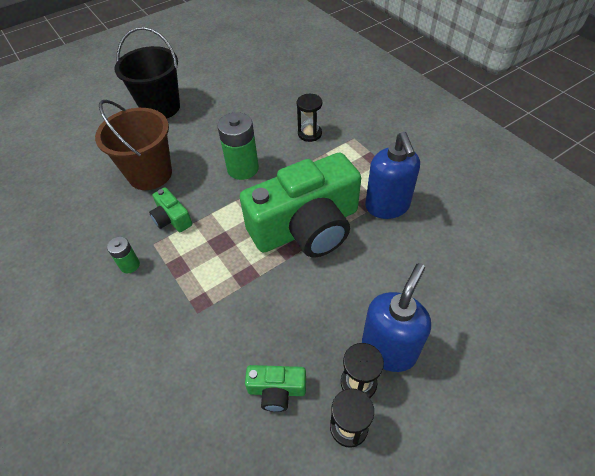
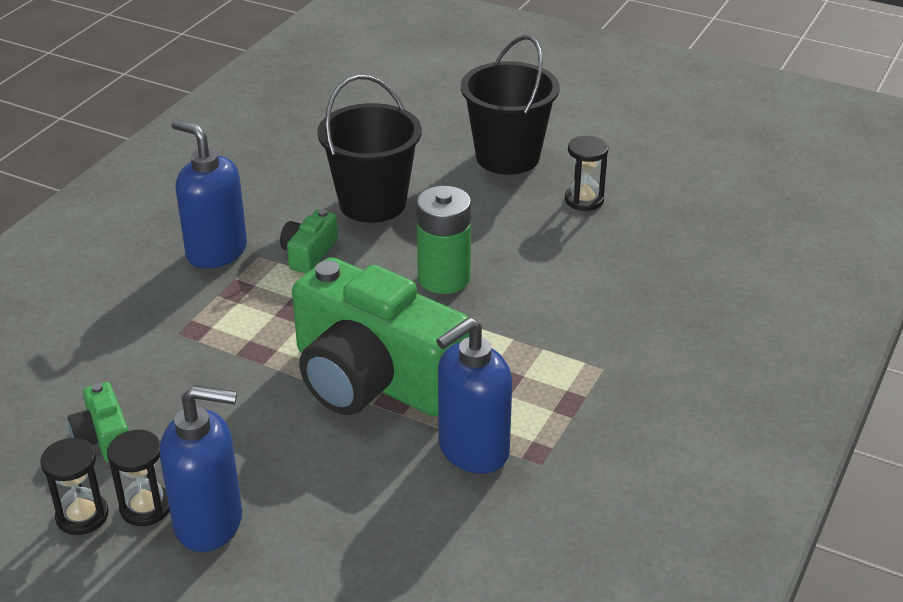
camera: 60 degrees right, 15 degrees down
brown bucket [95,100,172,190] -> black bucket [317,75,422,223]
green battery [107,236,140,273] -> blue soap dispenser [171,119,247,269]
black hourglass [297,94,322,142] -> black hourglass moved to [565,136,608,211]

